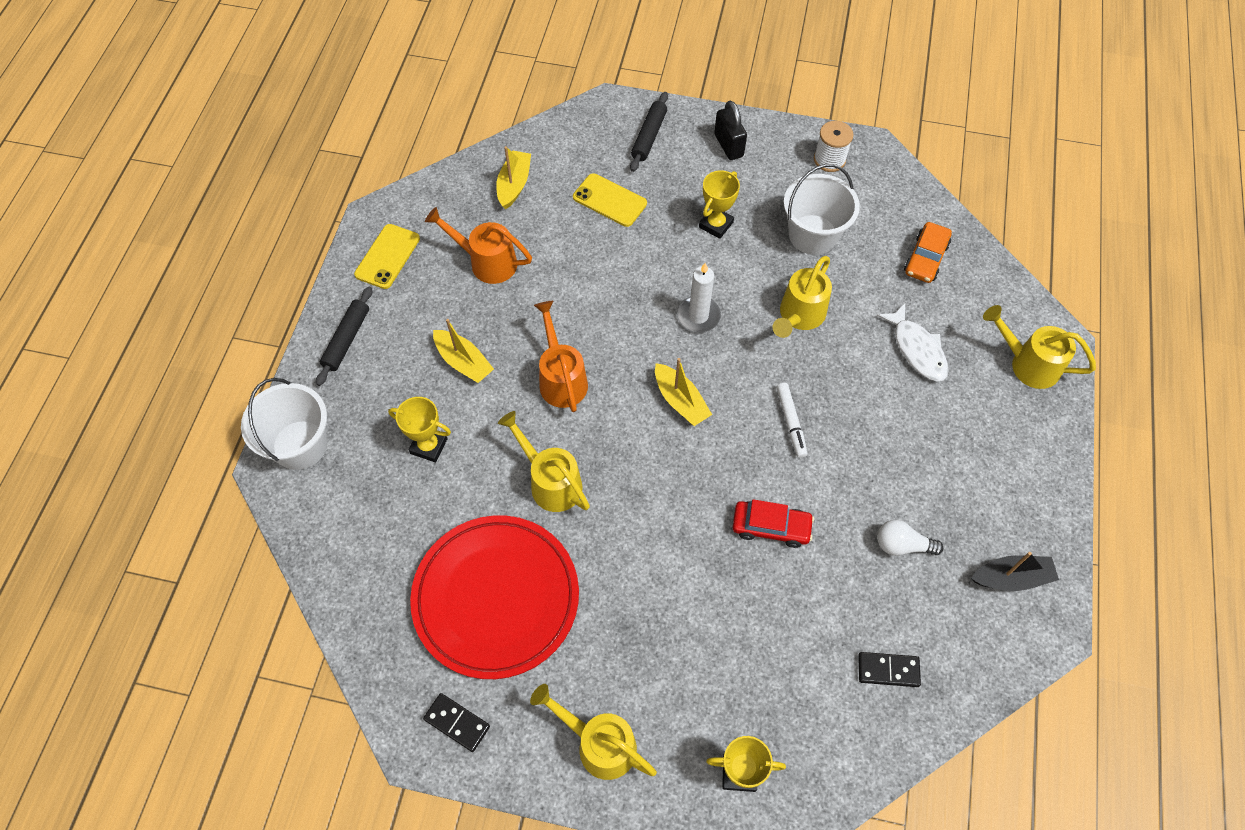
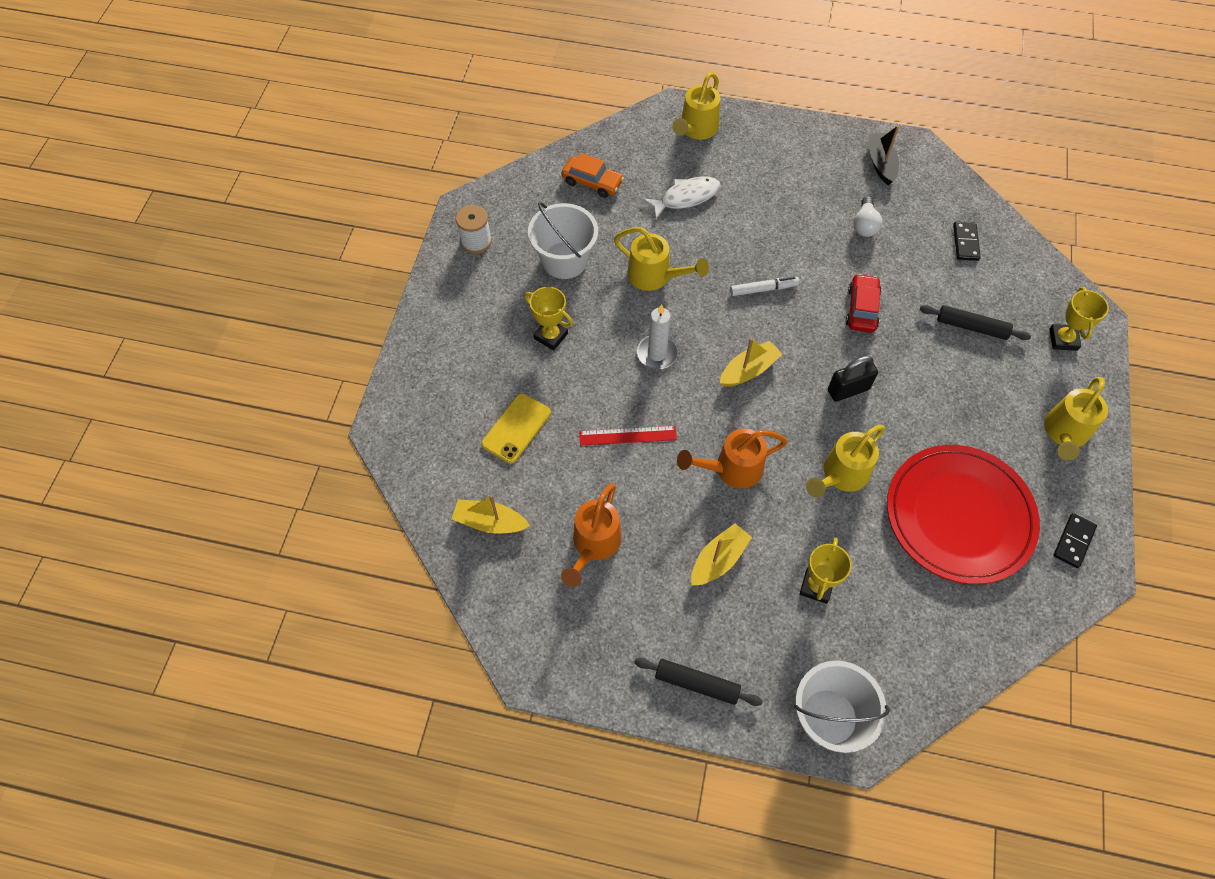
camera: 90 degrees left, 0 degrees up
yellow phone [354,224,420,289] -> none
black rolling pin [630,92,668,172] -> black rolling pin moved to [920,305,1031,340]
black padlock [714,101,747,160] -> black padlock moved to [828,356,878,402]
none -> red ruler [579,426,677,446]

